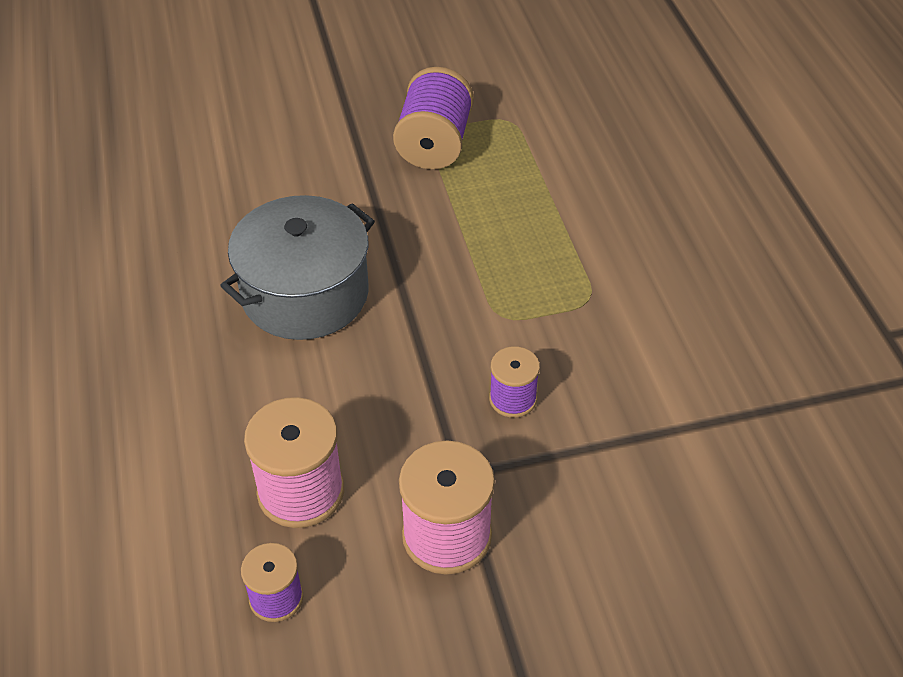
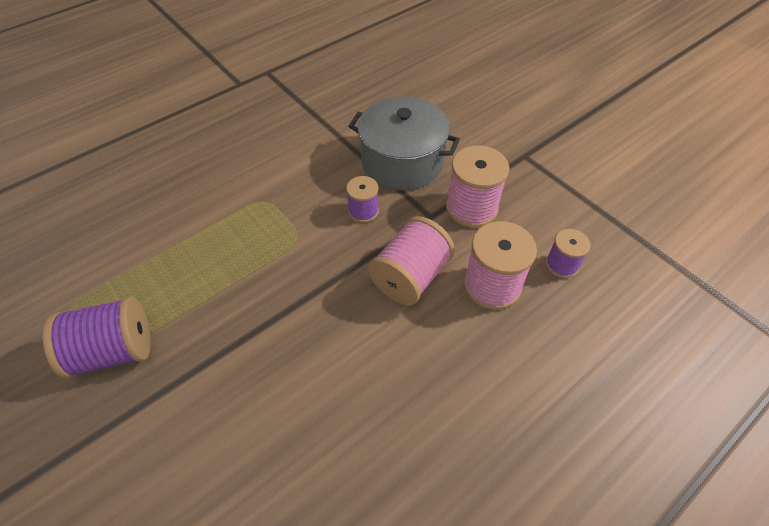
camera: 115 degrees left, 5 degrees up
grey pot [220,195,375,340] -> grey pot moved to [349,96,460,190]
none -> pink spool [368,216,455,305]

